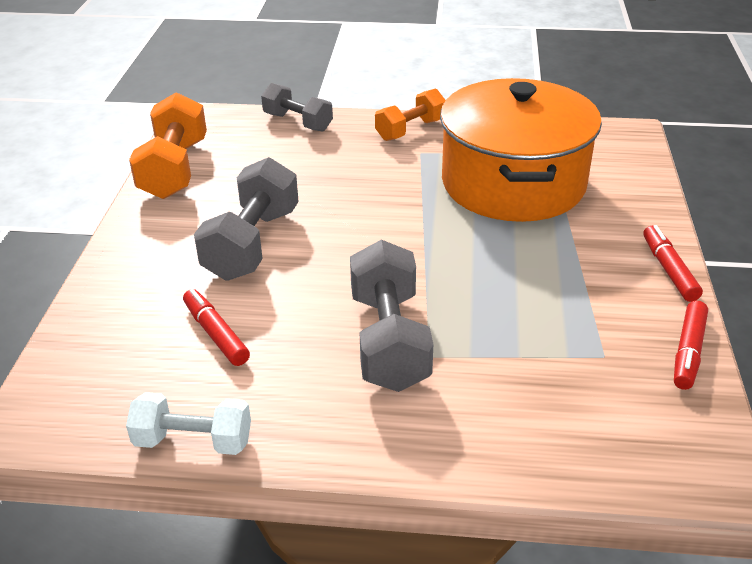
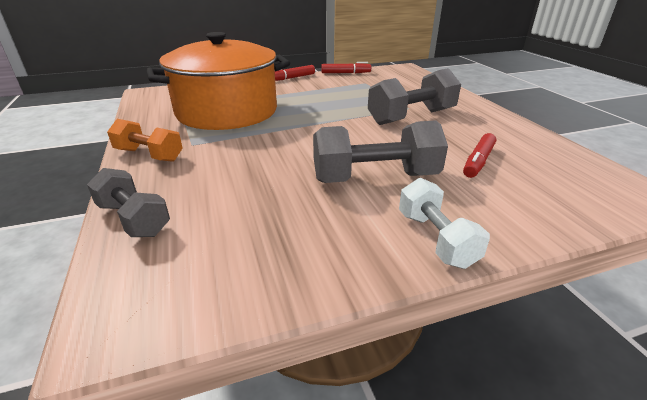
camera: 115 degrees left, 5 degrees down
white dumbbell [126,392,251,455] -> white dumbbell moved to [399,178,490,269]
orange dumbbell [129,92,207,199] -> none
grey dumbbell [261,83,333,132] -> grey dumbbell turned 60 degrees counterclockwise [87,168,170,237]

